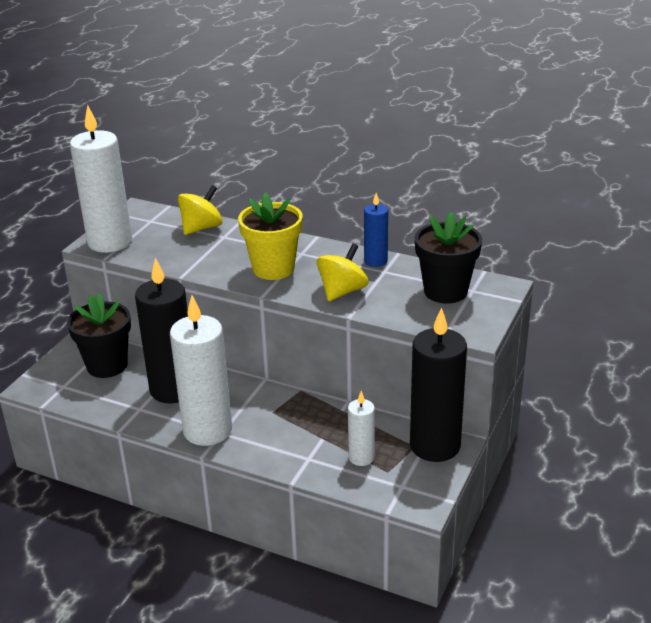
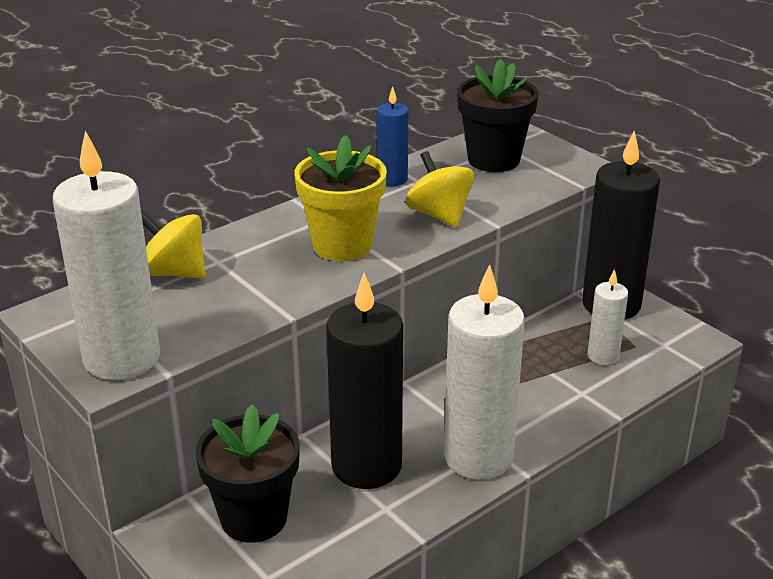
camera: 65 degrees left, 0 degrees up
yellow spinning top [178,185,223,235] -> yellow spinning top turned 45 degrees counterclockwise [141,211,205,279]

